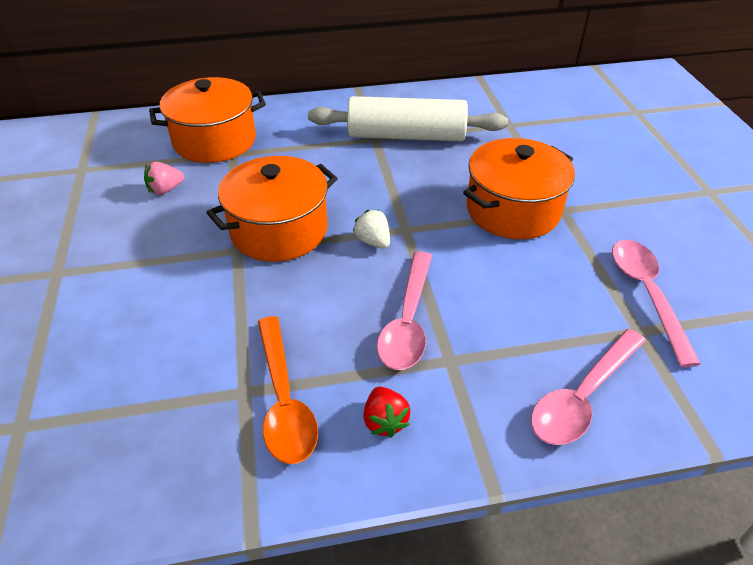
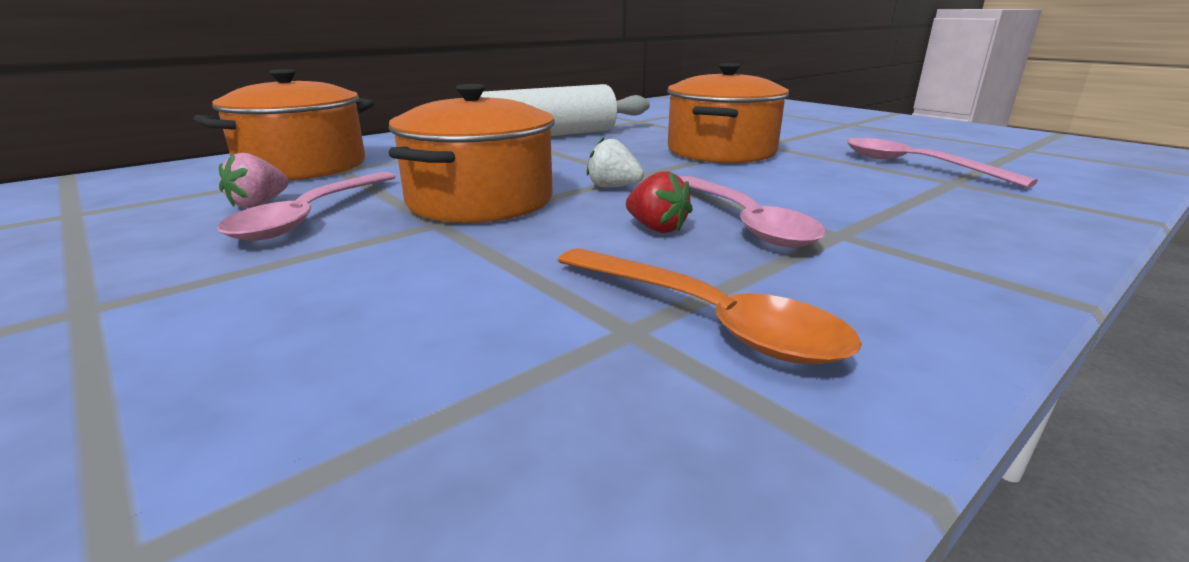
camera: 30 degrees left, 20 degrees down
red strawberry [364,387,410,438] -> red strawberry moved to [626,171,693,233]
pink spoon [531,329,646,445] -> pink spoon moved to [217,172,396,241]

